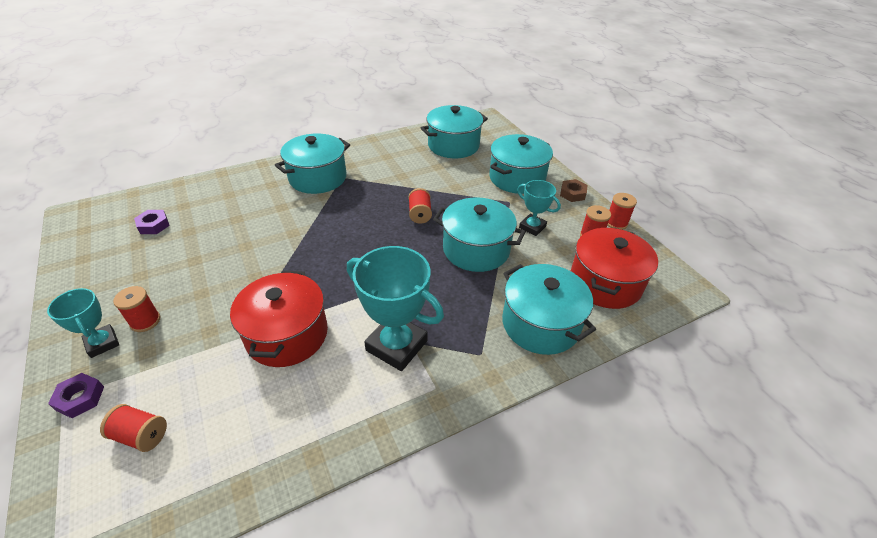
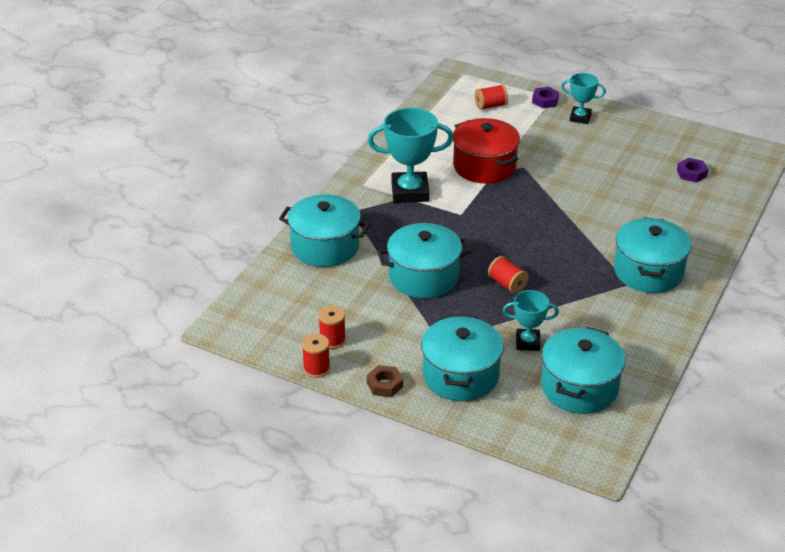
camera: 145 degrees right, 5 degrees down
red spool [113,286,160,332] -> none
turquoise trophy [517,180,561,236] -> turquoise trophy moved to [503,290,559,351]
red pot [571,227,658,309] -> none

